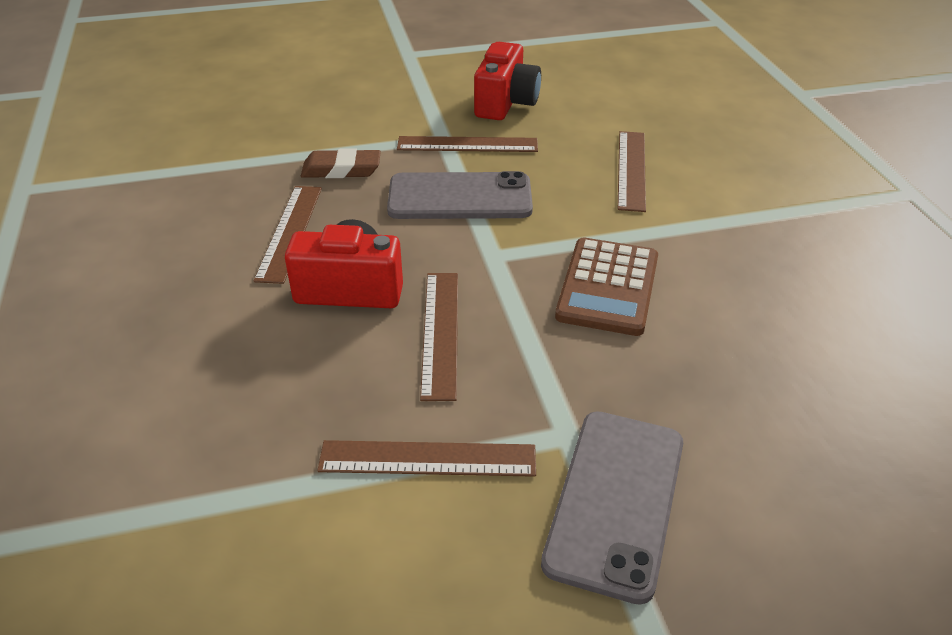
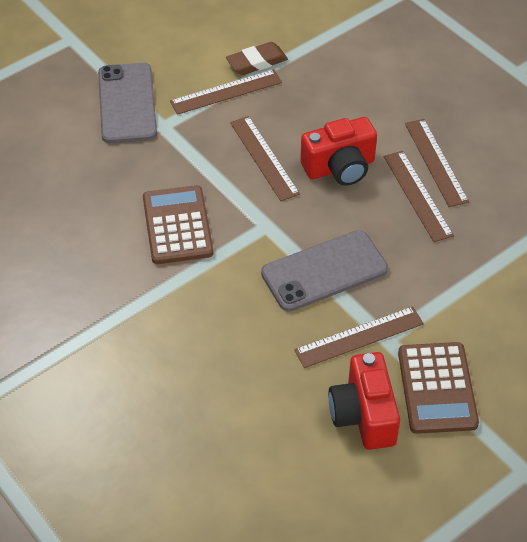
camera: 155 degrees right, 10 degrees up
brown eraser [301,148,381,178] -> brown eraser moved to [226,42,288,75]
brown ruler [618,131,646,212] -> brown ruler moved to [405,119,469,207]
none -> brown calculator [398,342,479,434]

